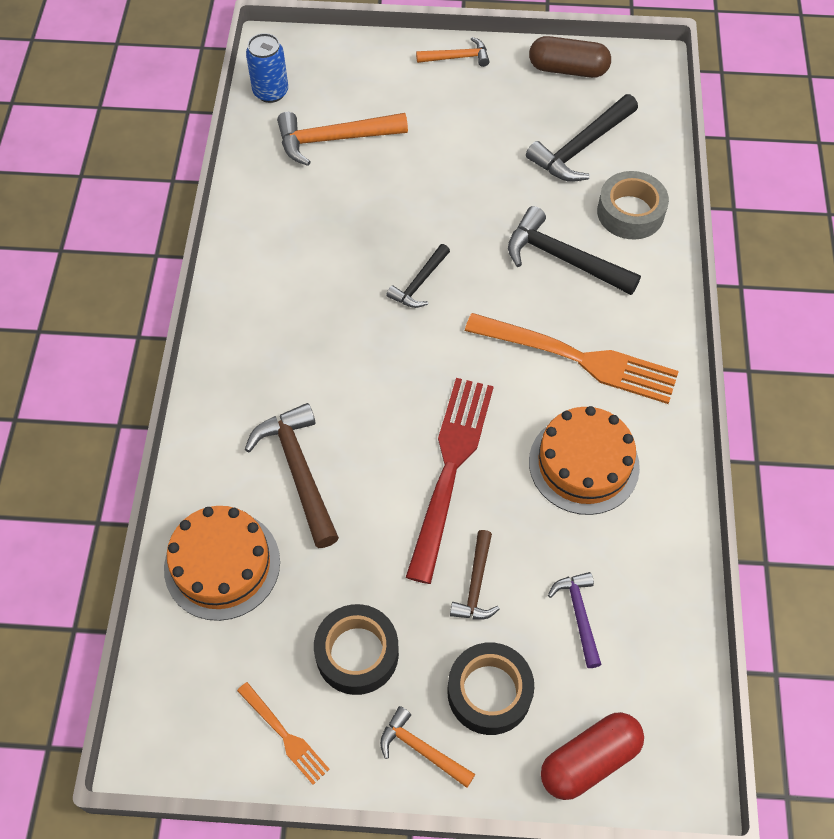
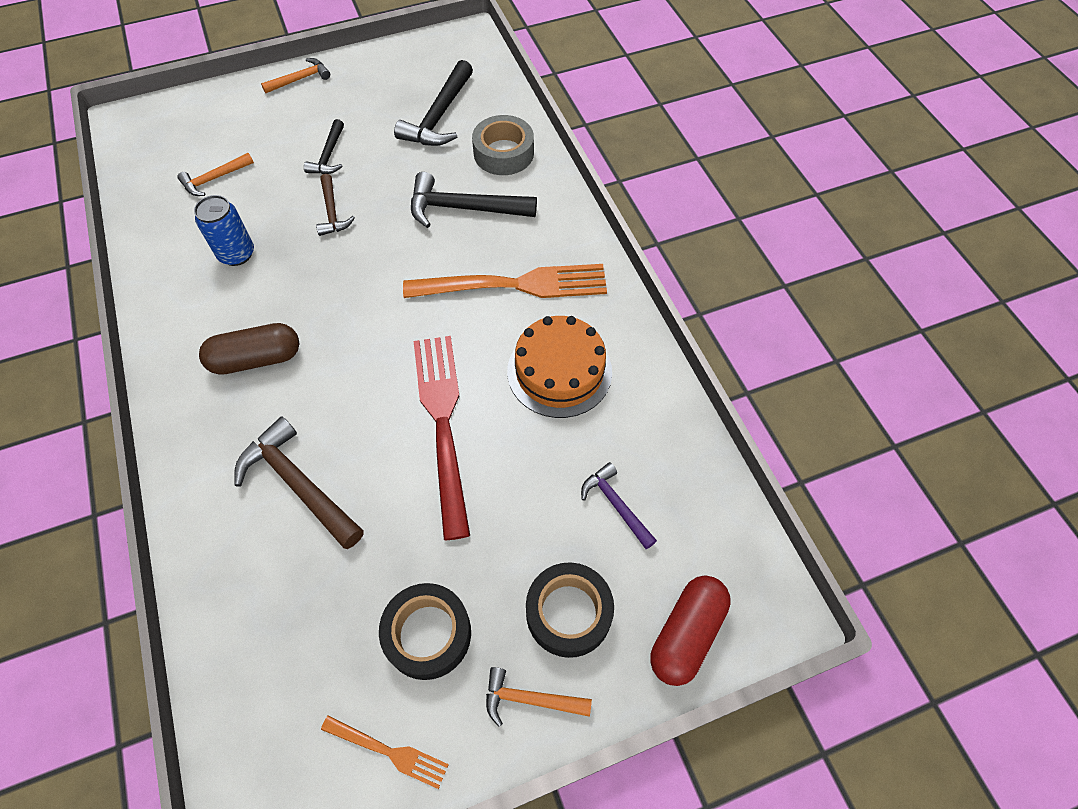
camera: 25 degrees left, 0 degrees up
orange cake [164,506,280,621] -> none
blue can [246,33,288,103] -> blue can moved to [194,195,254,266]
orange hammer [277,112,408,166] -> orange hammer [177,153,254,196], size x0.59
black hammer [386,244,450,308] -> black hammer moved to [304,119,344,174]
brown hammer [450,530,500,620] -> brown hammer moved to [316,174,355,236]
brown capsule [529,36,611,78] -> brown capsule moved to [199,323,299,375]

